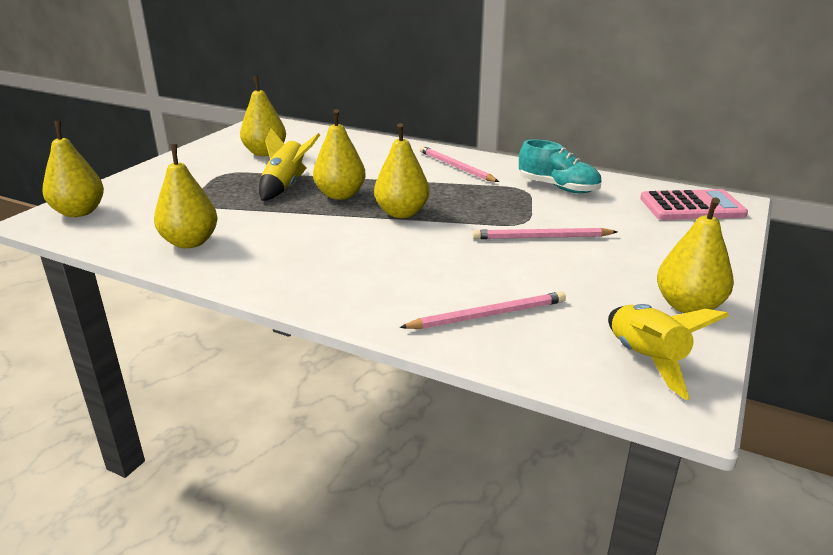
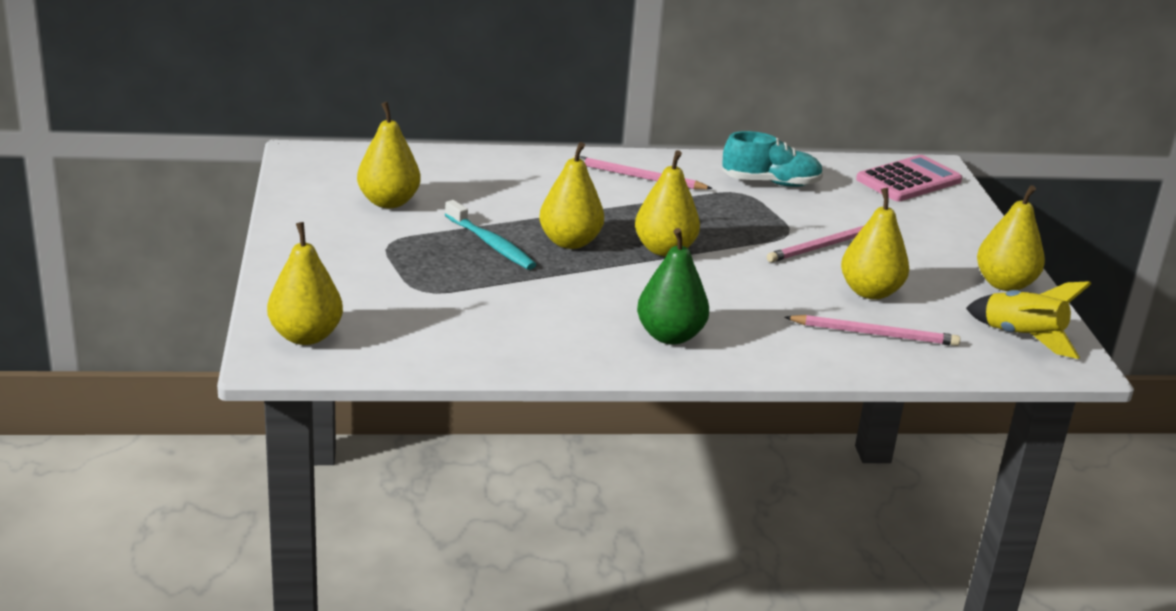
camera: 35 degrees left, 0 degrees up
yellow pear [154,144,218,248] -> yellow pear moved to [841,188,909,300]
yellow rocket [259,128,320,201] -> turquoise toothbrush [445,200,536,270]
pink pencil [399,291,566,329] -> pink pencil turned 60 degrees clockwise [784,315,960,346]
none -> green pear [637,228,709,345]

